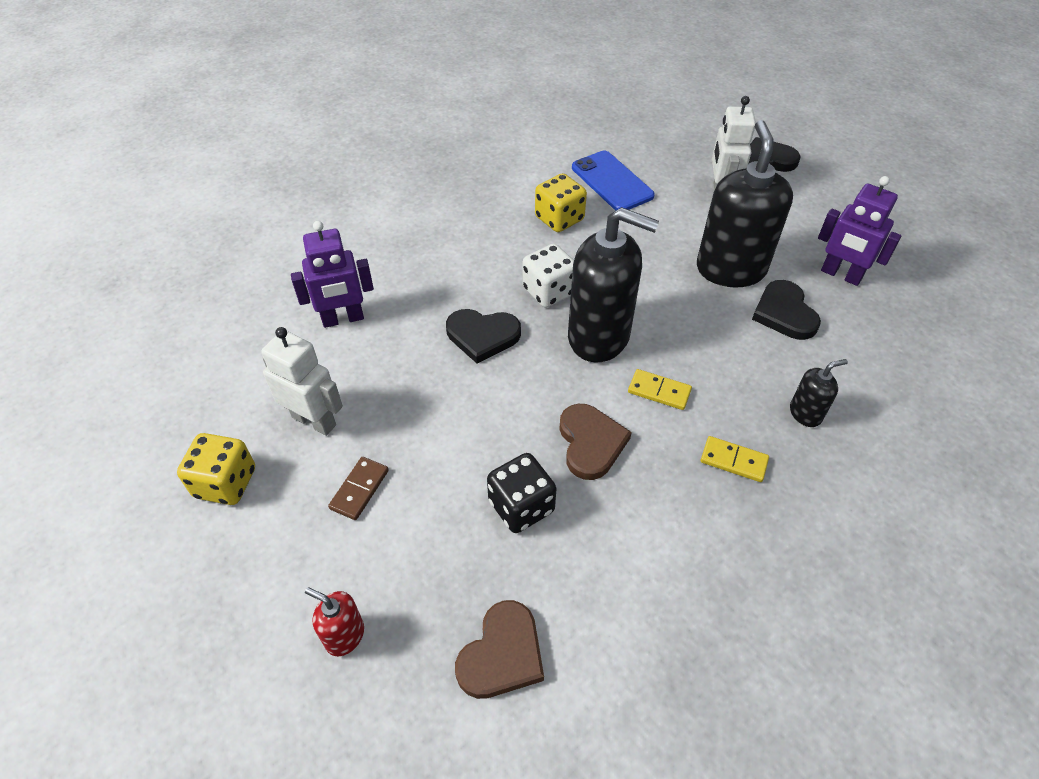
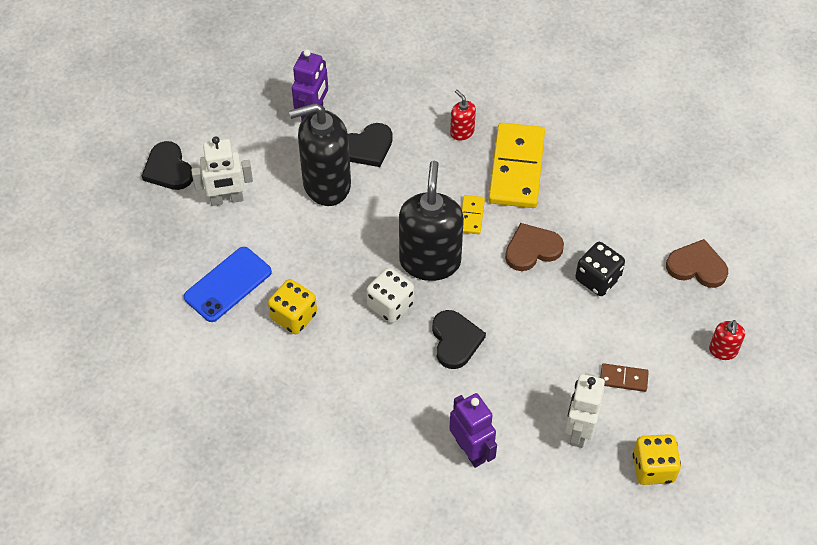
camera: 105 degrees left, 5 degrees up
yellow domino [701,436,769,482] -> yellow domino [488,122,545,208], size x2.26
black soap dispenser [790,359,848,427] -> red soap dispenser [450,89,476,141]

